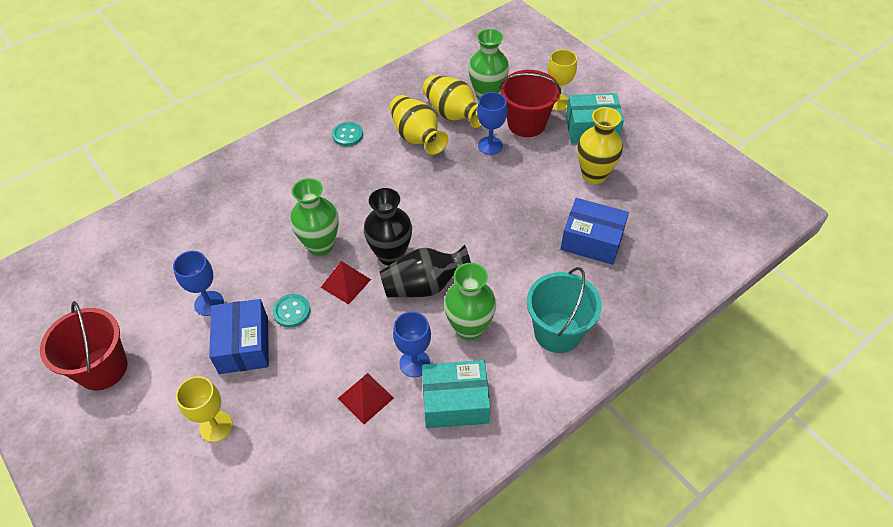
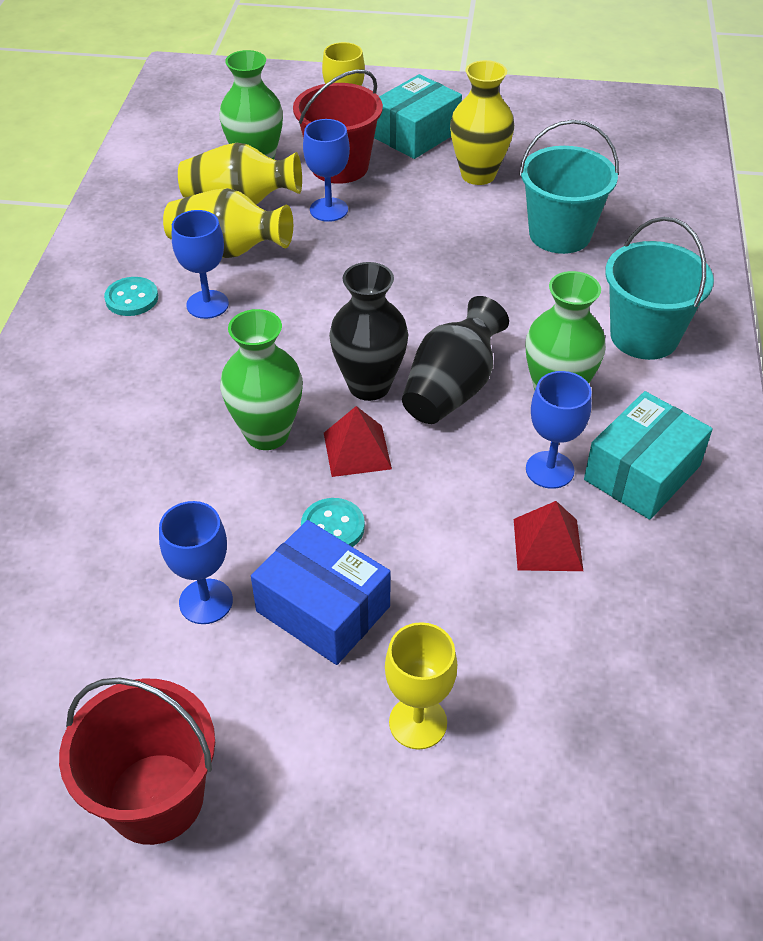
camera: 45 degrees left, 5 degrees down
blue box [560,198,629,265] -> turquoise bucket [519,120,619,254]
none -> blue goblet [172,210,229,319]

